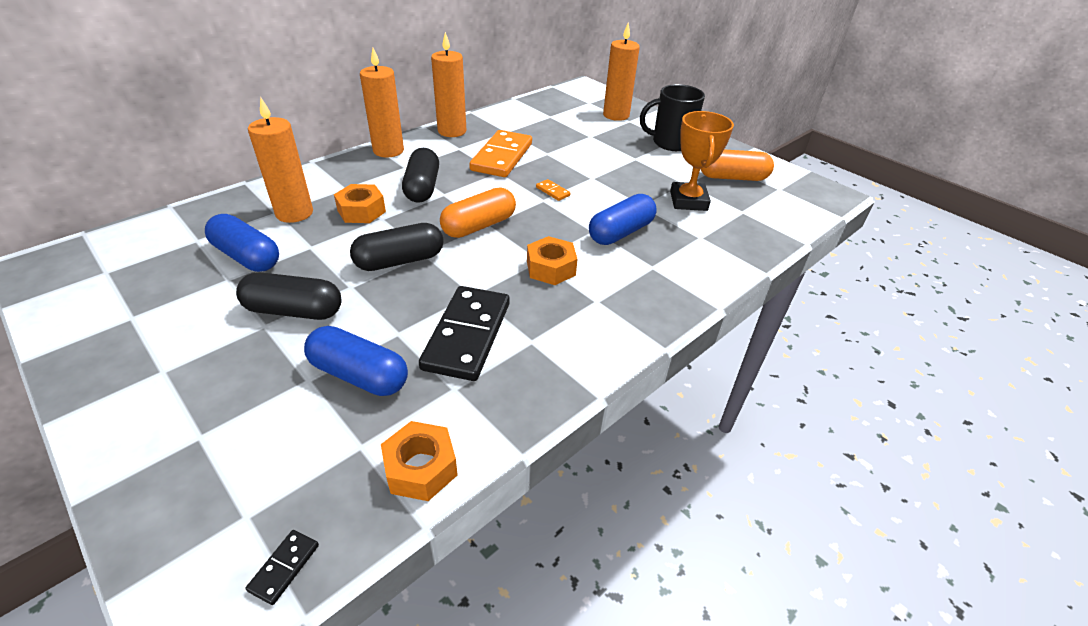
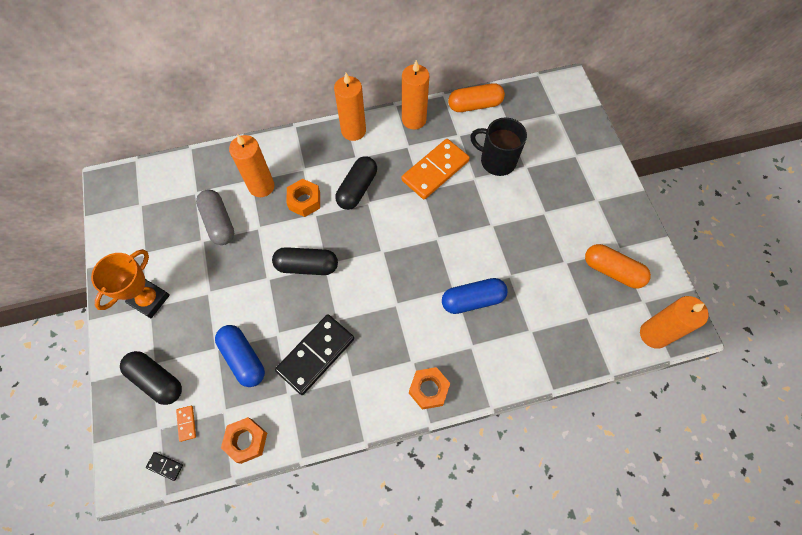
camera: 30 degrees right, 25 degrees up
blue capsule [205,214,279,272] -> grey capsule [196,189,234,245]
black capsule [236,272,341,320] -> black capsule moved to [120,351,182,405]
black domino [245,530,319,605] -> black domino turned 60 degrees clockwise [146,452,183,481]
orange capsule [440,188,516,238] -> orange capsule moved to [448,83,505,112]
orange nut [527,236,577,285] -> orange nut moved to [409,367,450,410]
orange domino [536,179,571,201] -> orange domino moved to [176,406,196,442]
orange candle [603,23,640,121] -> orange candle moved to [640,296,709,349]
black mug [640,84,705,151] -> black mug moved to [470,118,527,176]
orange trophy [670,111,734,211] -> orange trophy moved to [91,249,170,318]

